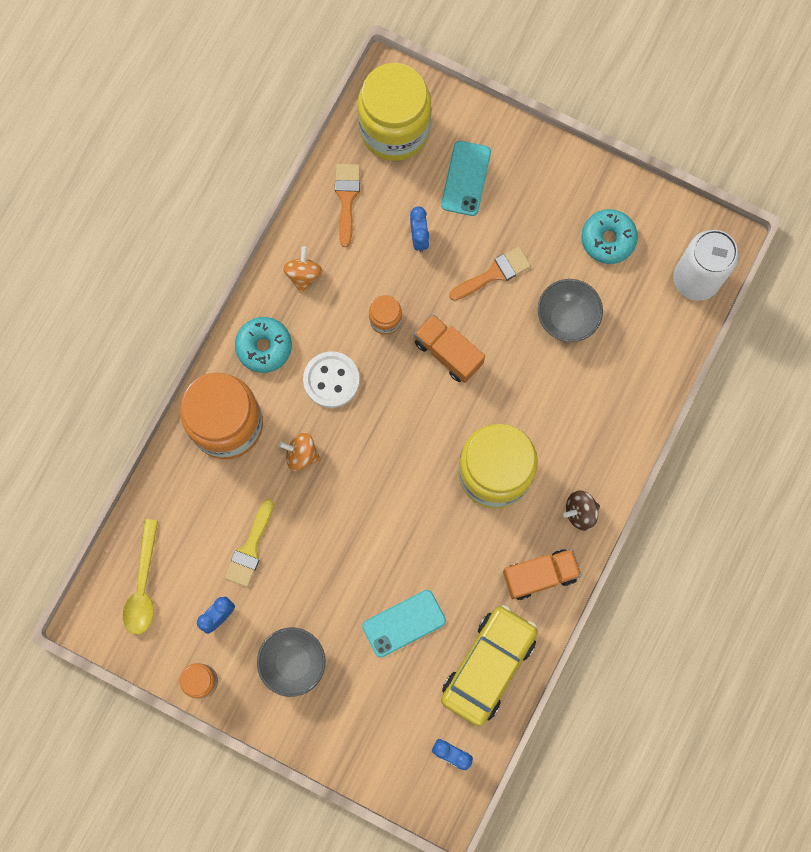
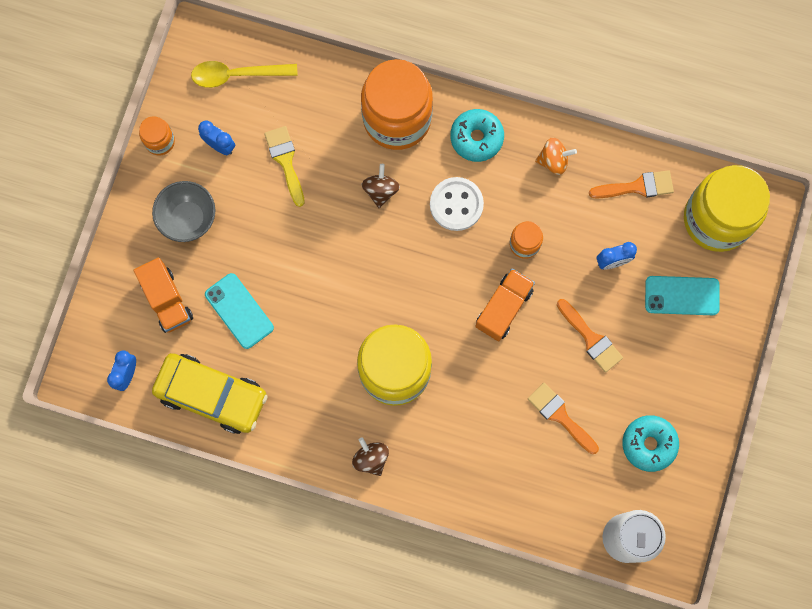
camera: 80 degrees right, 0 degrees up
yellow brush [225,499,274,587] -> yellow brush turned 60 degrees clockwise [264,126,305,207]
orange spinning top [279,432,321,471] -> brown spinning top [362,164,400,208]
orange truck [503,549,581,600] -> orange truck moved to [133,257,193,333]
grey bowl [538,279,603,342] -> orange brush [528,383,599,454]

